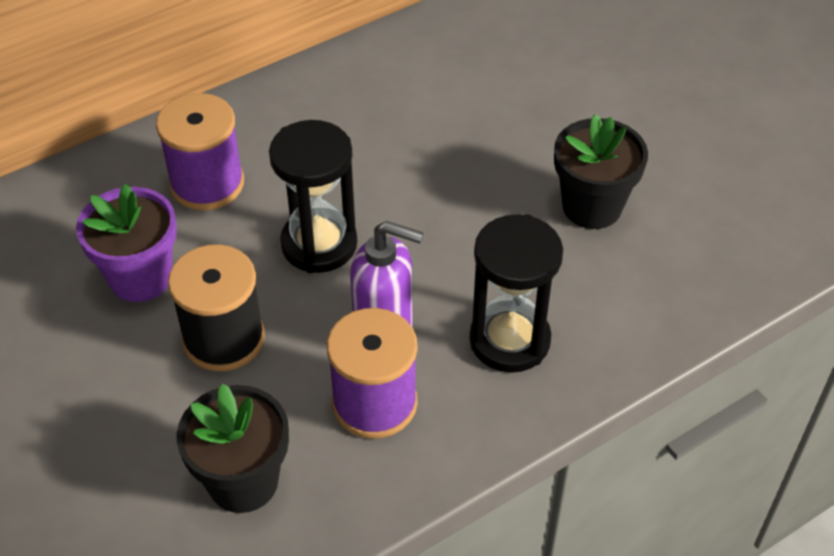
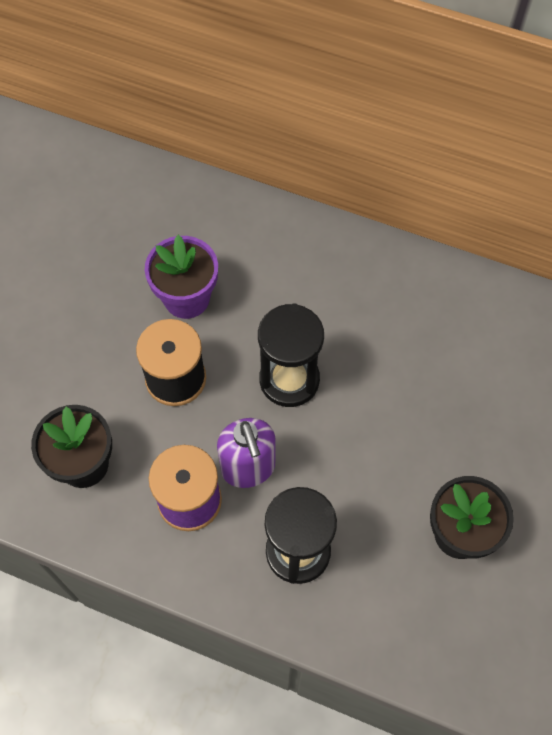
camera: 55 degrees right, 15 degrees up
purple spool [156,93,244,210] -> none

